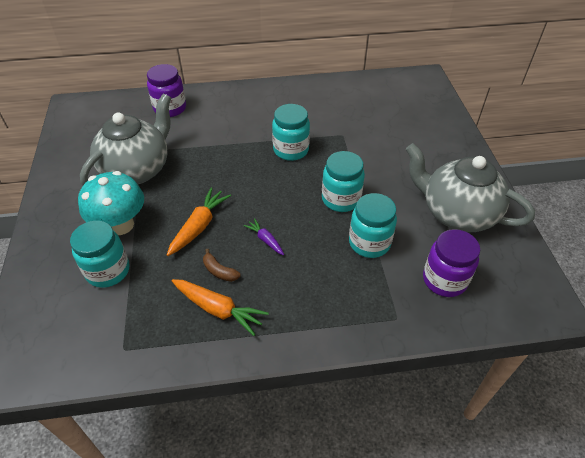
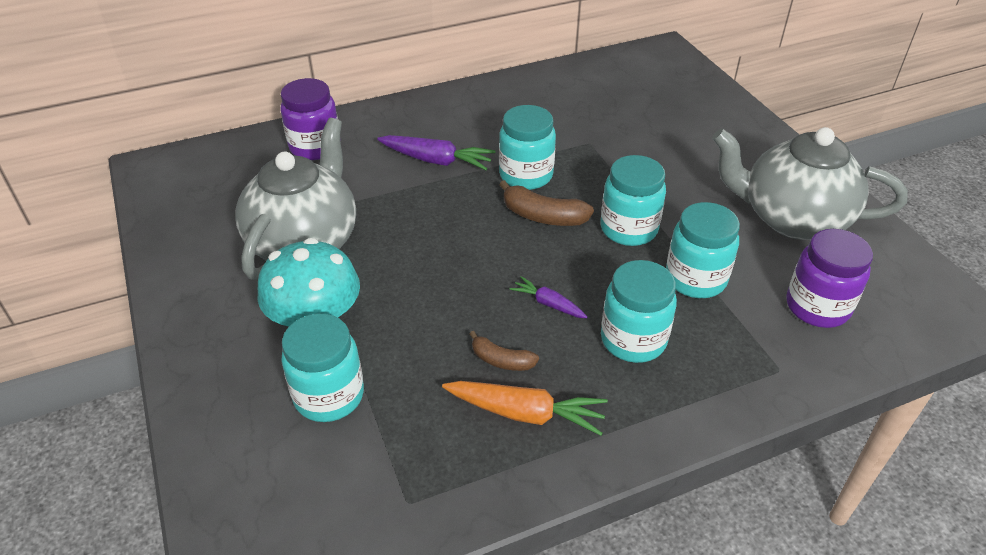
camera: 15 degrees left, 5 degrees down
orange carrot [167,188,231,256] -> none
none -> purple carrot [377,135,495,170]
none -> brown banana [499,180,594,226]
none -> turquoise jar [601,260,677,363]

